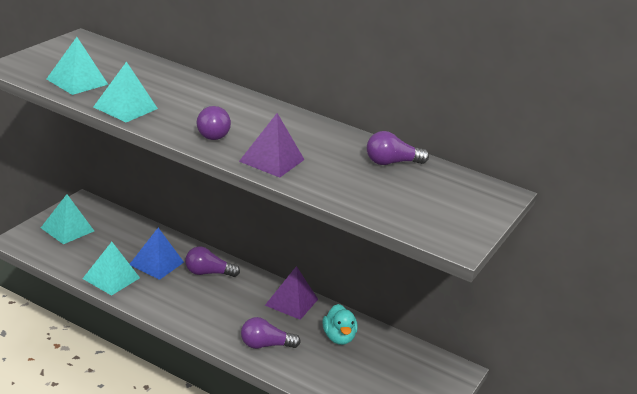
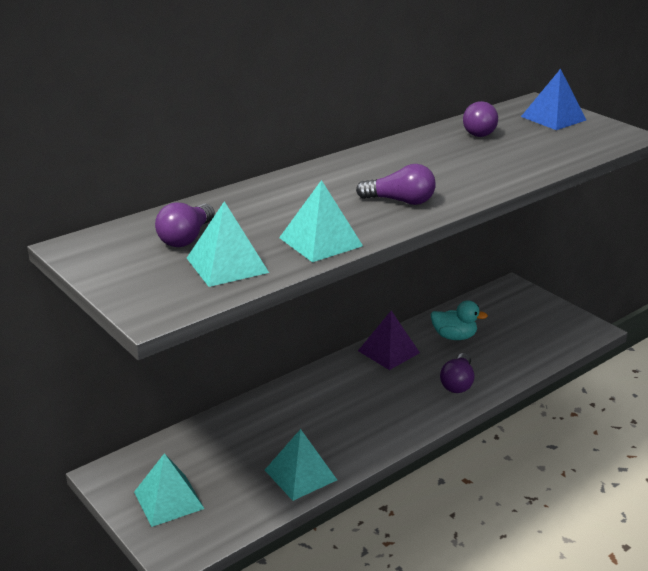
camera: 65 degrees left, 0 degrees up
blue pyramid [130,228,184,280] -> blue pyramid moved to [521,69,586,130]
purple light bulb [185,246,240,277] -> purple light bulb moved to [155,202,215,247]
purple pyramid [239,113,305,178] -> none

